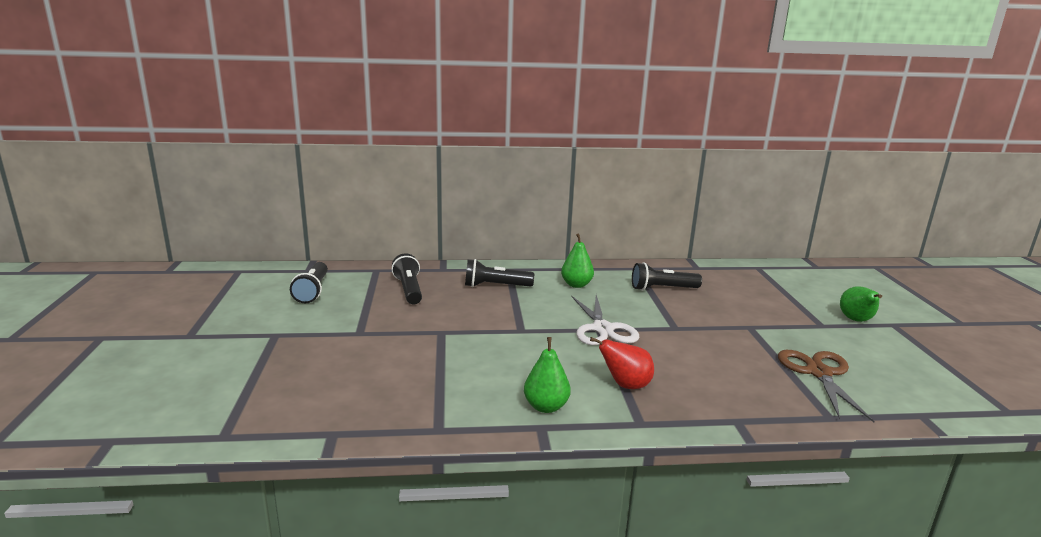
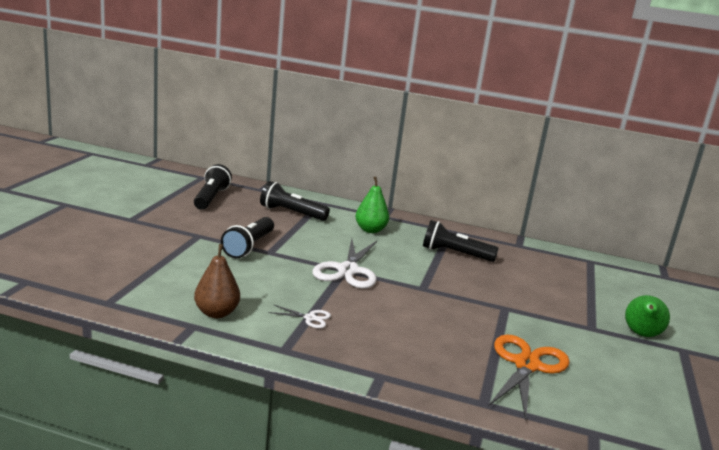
camera: 20 degrees right, 0 degrees up
black flashlight [290,262,328,303] -> black flashlight moved to [221,217,274,258]
green pear [524,337,570,413] -> brown pear [194,244,240,318]
red pear [590,337,654,389] -> white scissors [269,305,331,328]
brown scissors [778,350,875,422] -> orange scissors [488,335,570,420]

